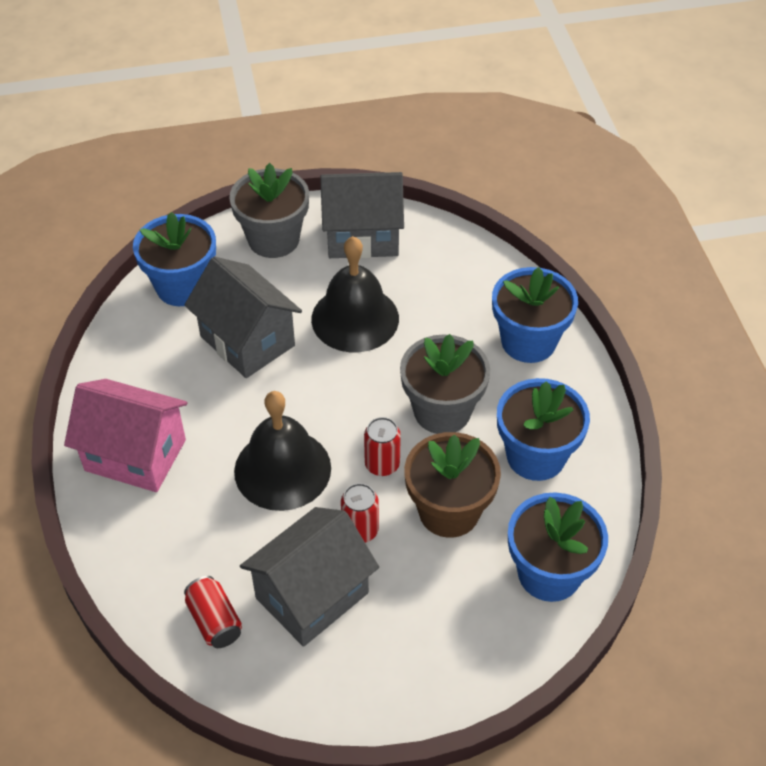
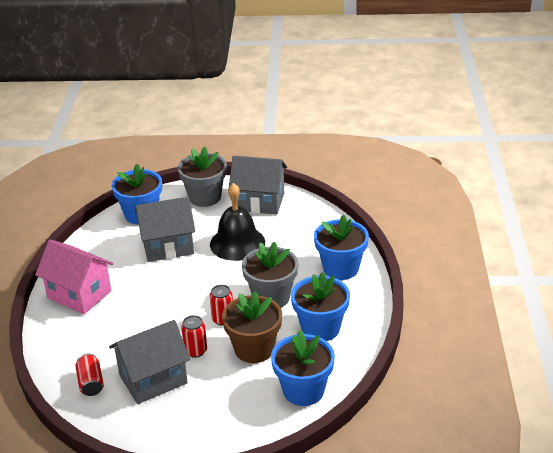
camera: 15 degrees right, 15 degrees down
grey house [184,256,302,378] -> grey house turned 75 degrees counterclockwise [135,197,196,262]
black bell [234,391,331,511] -> none

